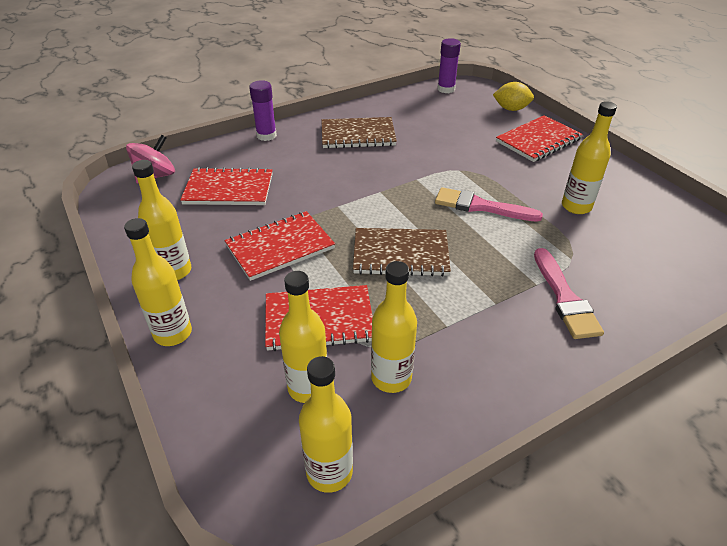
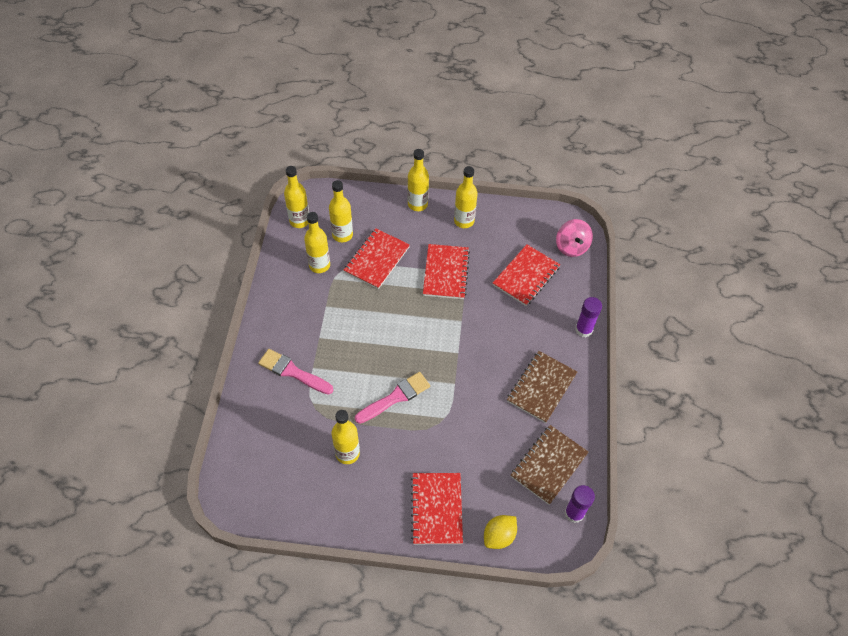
camera: 125 degrees right, 15 degrees up
brown notebook [353,228,451,277] -> brown notebook moved to [511,425,589,505]

